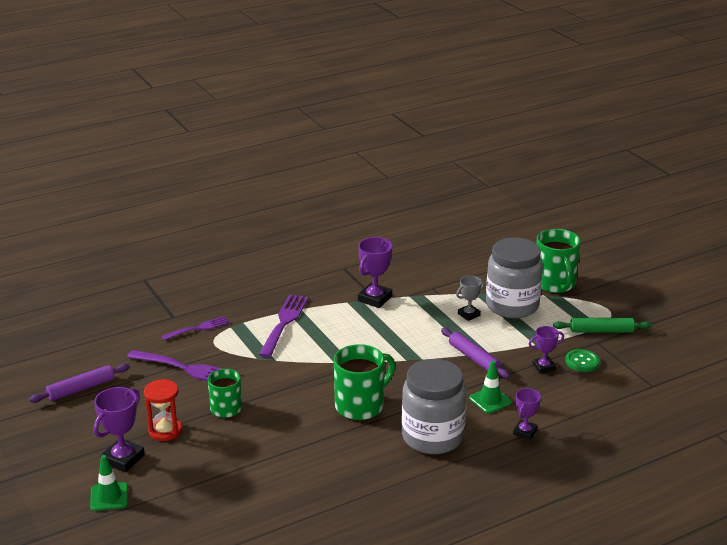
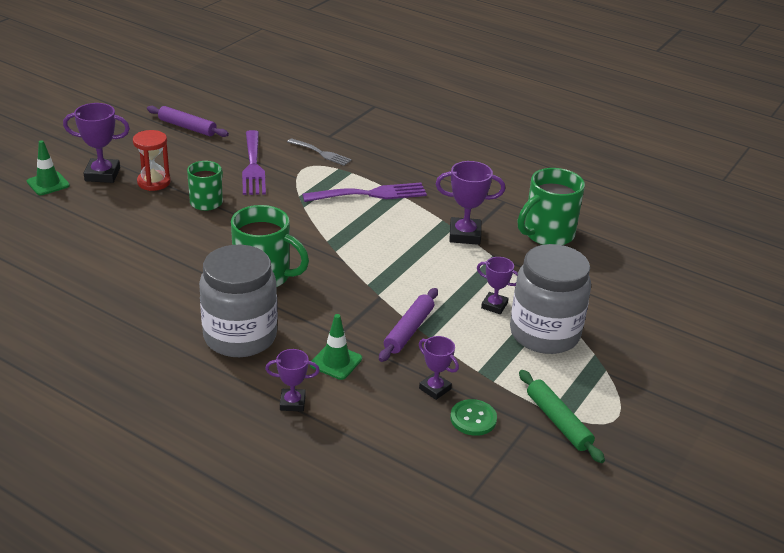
camera: 60 degrees right, 5 degrees up
purple fork [161,316,229,340] -> grey fork [287,138,352,166]
grey trophy [456,276,484,321] -> purple trophy [477,257,518,314]
green mug [536,229,581,293] -> green mug moved to [517,168,585,245]

